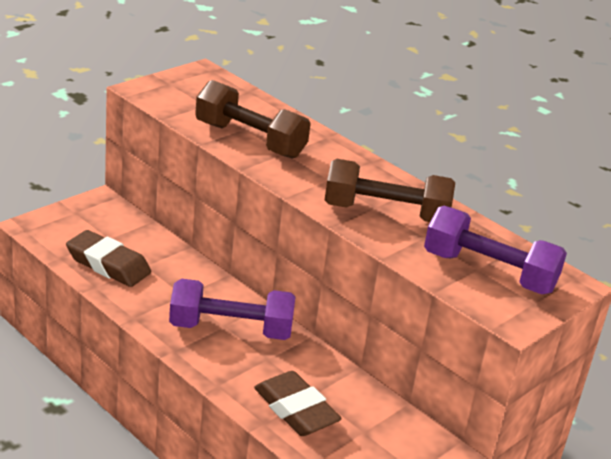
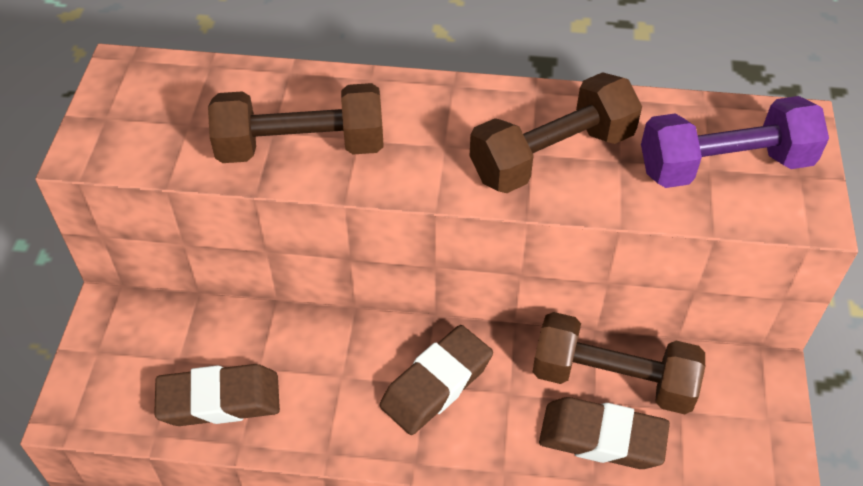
camera: 35 degrees left, 20 degrees up
purple dumbbell [169,279,295,340] -> brown eraser [379,325,493,435]
none -> brown dumbbell [533,312,705,414]

